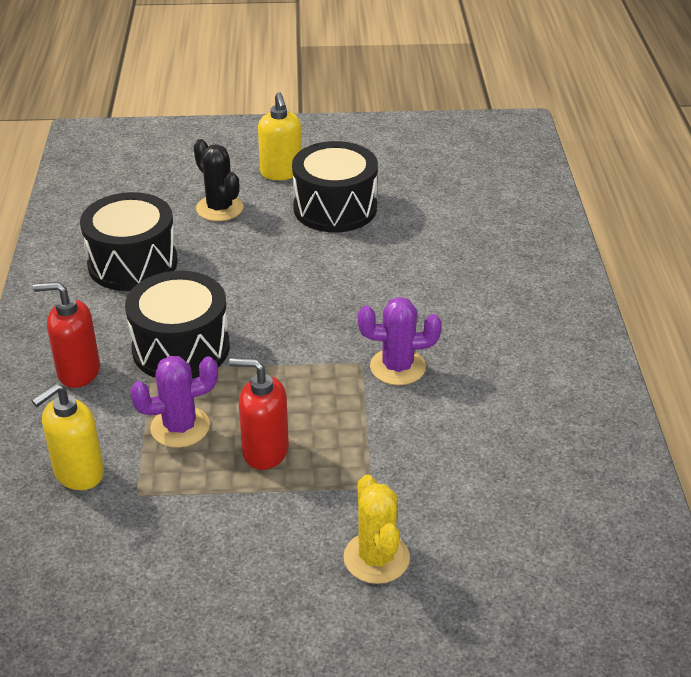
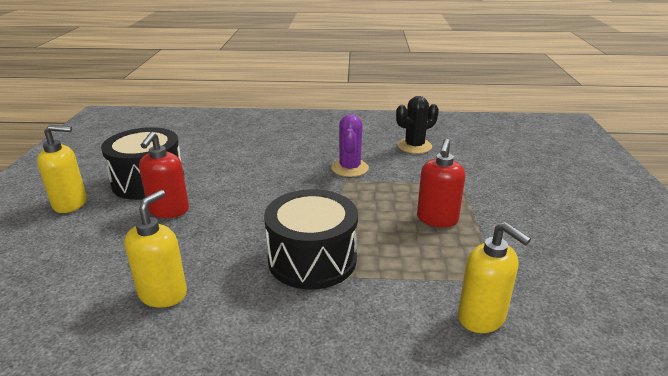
camera: 85 degrees left, 10 degrees down
red soap dispenser [33,282,100,388] -> red soap dispenser moved to [139,132,189,218]
black drum [80,192,178,291] -> yellow soap dispenser [124,190,187,308]
purple cactus [130,356,218,448] -> none
black cactus [193,139,243,221] -> black cactus moved to [396,96,439,154]
yellow cactus [343,474,410,584] -> none

